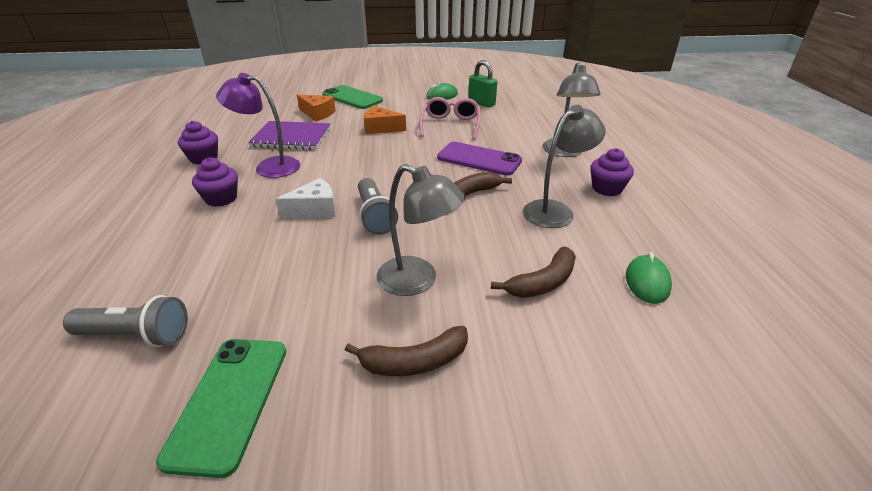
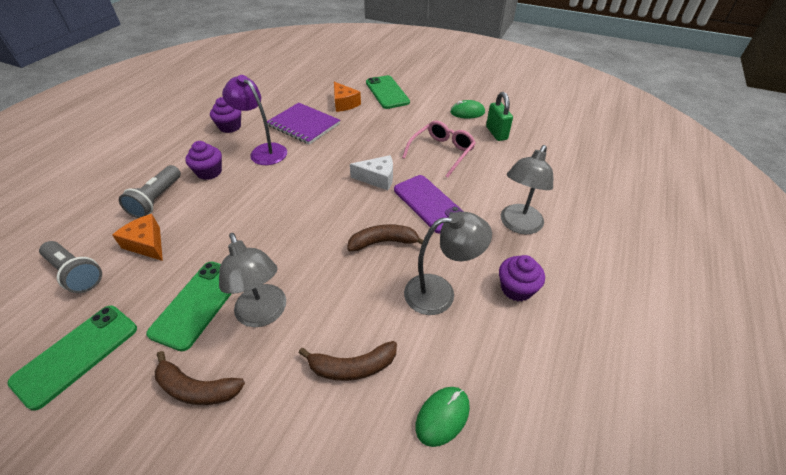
camera: 30 degrees right, 10 degrees up
white cheese [275,178,336,218] -> white cheese moved to [350,155,393,190]
grey flashlight [358,178,398,235] -> grey flashlight moved to [119,165,181,218]
orange cheese [364,106,406,134] -> orange cheese moved to [112,214,163,261]
none -> green phone [146,262,231,351]

